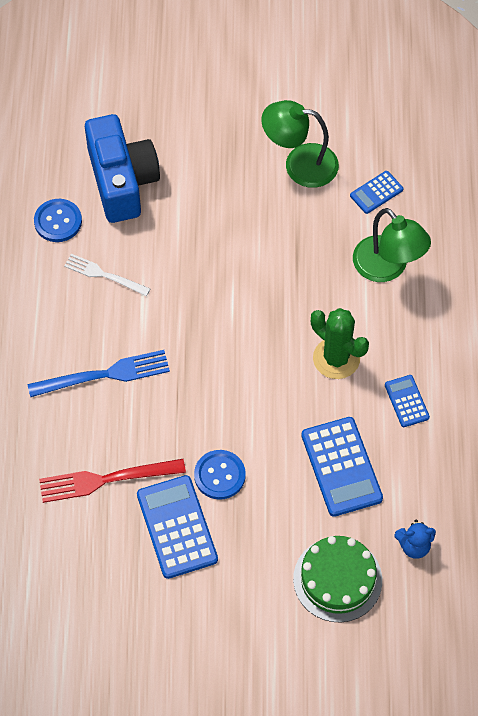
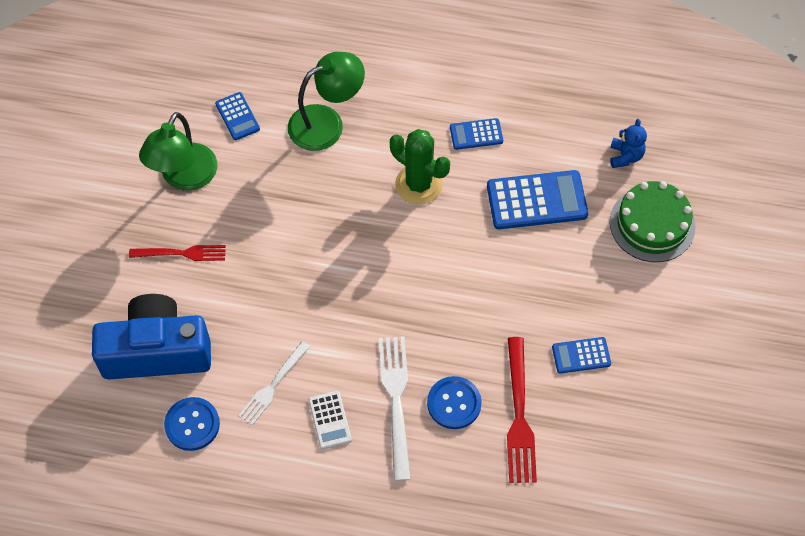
camera: 80 degrees left, 0 degrees up
blue fork [28,350,170,397] -> white fork [379,336,411,481]
blue calculator [137,475,218,579] -> blue calculator [552,337,611,374], size x0.54
blue button [194,450,246,500] -> blue button moved to [427,376,482,429]
green cactus [311,308,369,379] -> green cactus turned 75 degrees clockwise [390,129,450,205]
none -> red fork [129,245,226,261]
none -> white calculator [309,391,352,449]

